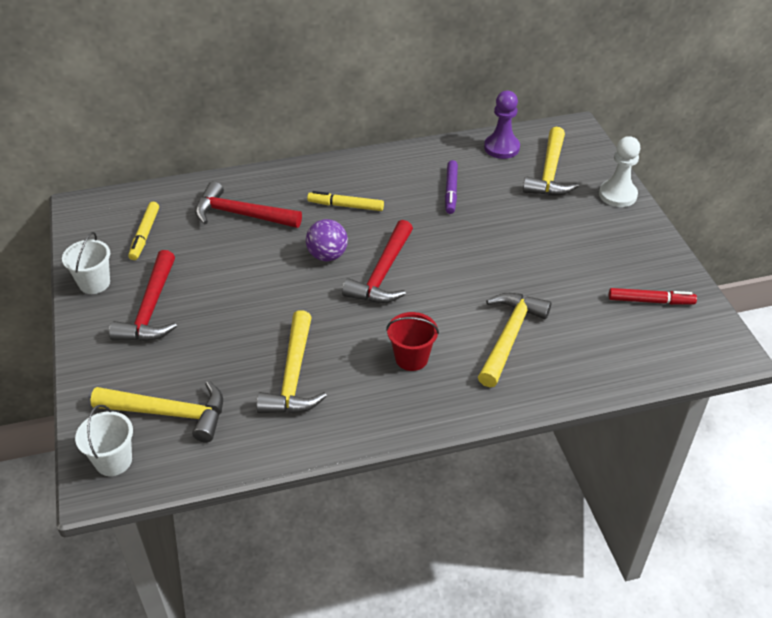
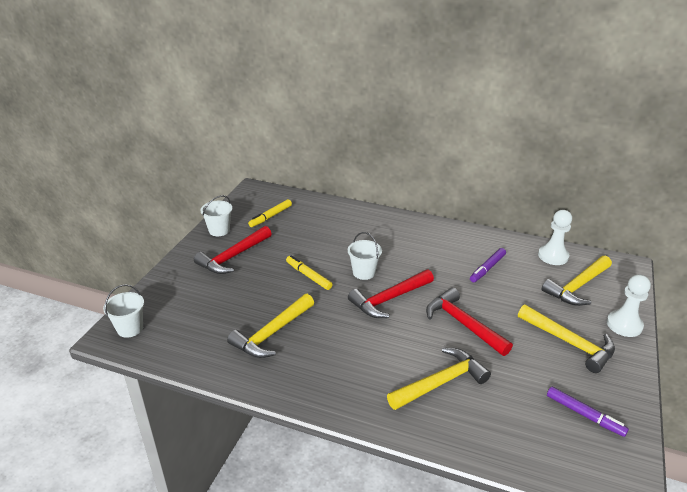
camera: 35 degrees right, 10 degrees down
yellow hammer [90,381,223,443] -> yellow hammer moved to [518,304,615,373]
red hammer [195,181,302,228] -> red hammer moved to [426,288,513,356]
purple ball [306,219,348,261] -> white bucket [348,232,382,280]
yellow marker [307,191,384,211] -> yellow marker moved to [286,255,333,290]
red bucket [386,312,439,371] -> none
purple pawn [484,91,520,159] -> white pawn [538,210,572,265]
red marker [609,288,697,305] -> purple marker [547,387,629,437]

